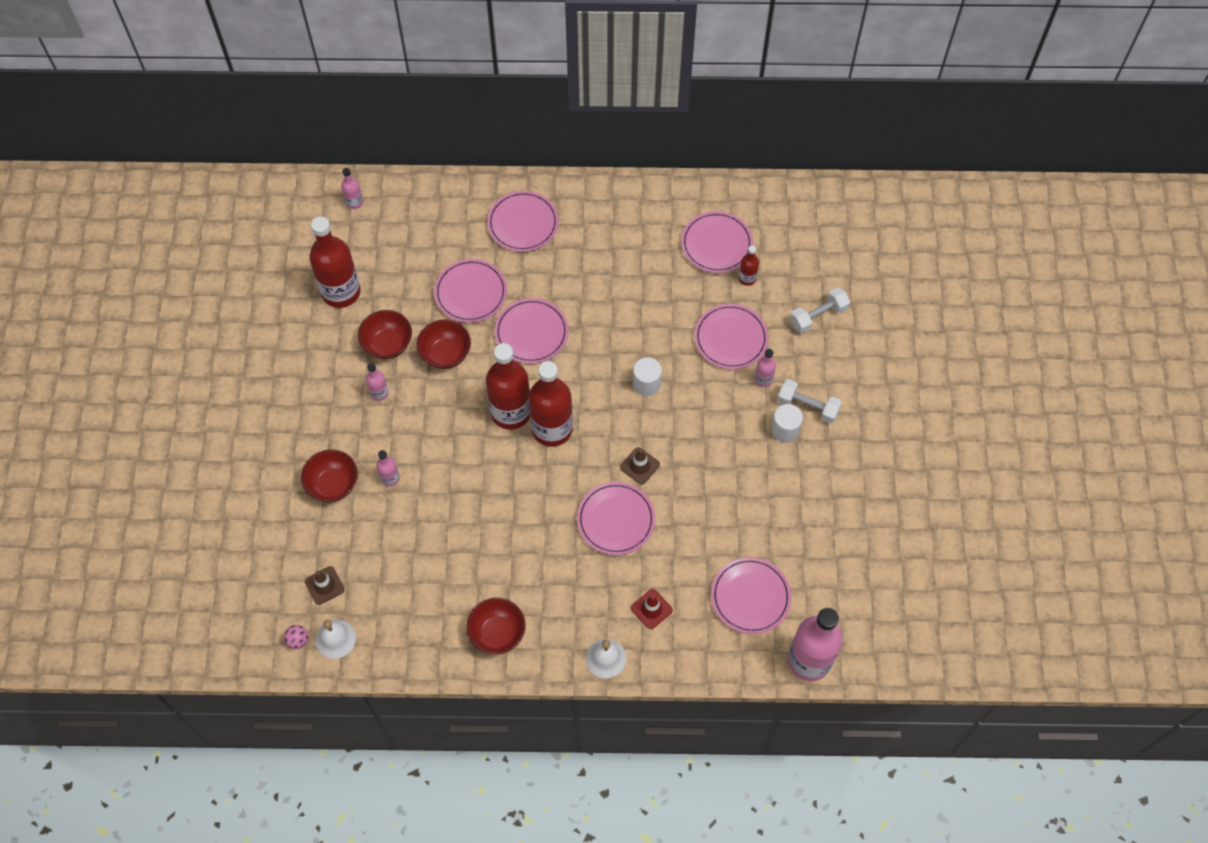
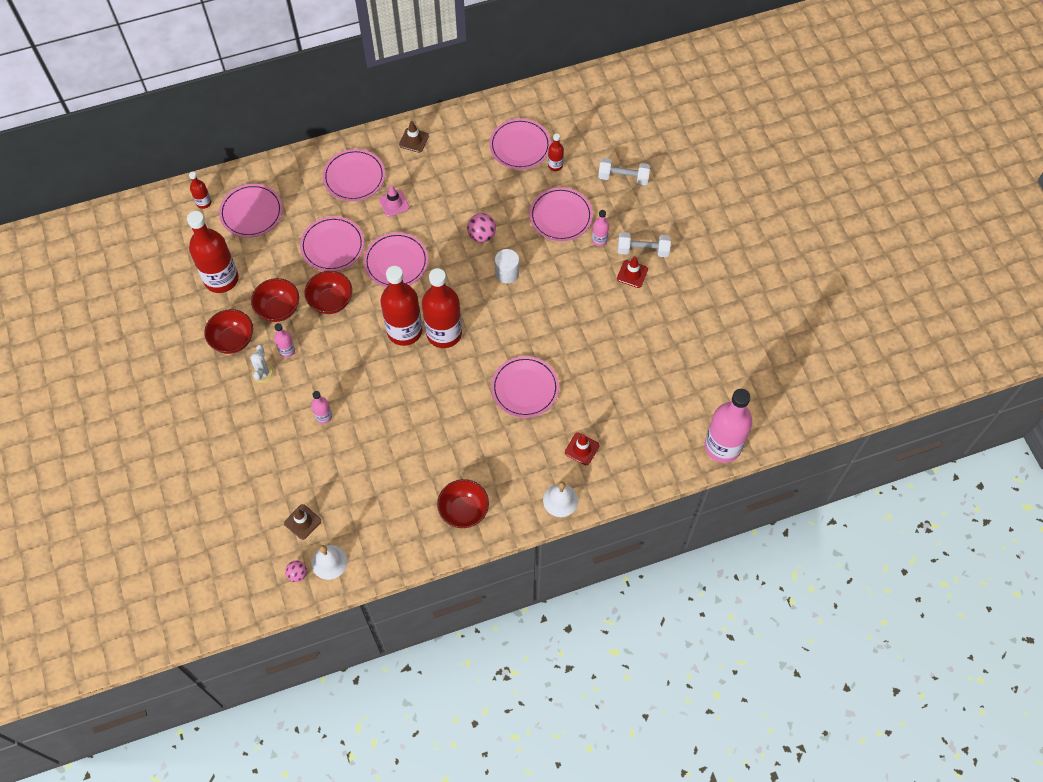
camera: 20 degrees left, 0 degrees up
red bowl [301,450,358,502] -> red bowl moved to [204,309,253,354]
pink bottle [341,168,363,209] -> red bottle [189,172,211,209]
brown traffic cone [620,447,660,484] -> brown traffic cone moved to [399,121,429,153]
pink plate [711,557,791,634] -> pink plate moved to [219,184,283,238]
white cylinder [771,404,803,443] -> red traffic cone [617,256,648,288]
white dumbbell [790,287,850,333] -> white dumbbell turned 60 degrees clockwise [598,158,650,185]
none -> white cactus [250,345,275,383]
none -> pink traffic cone [379,185,409,217]
none -> pink ball [467,213,496,242]

